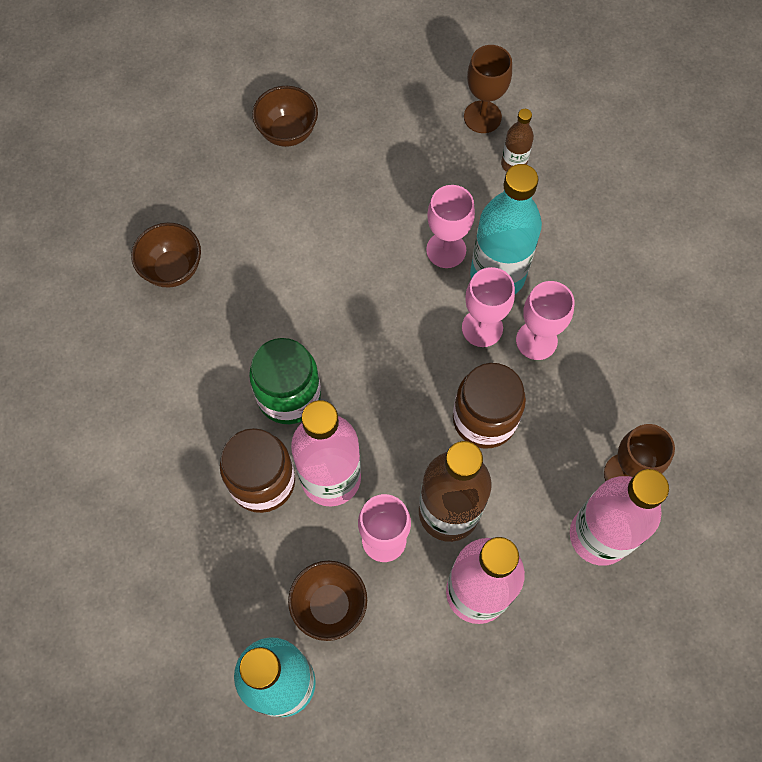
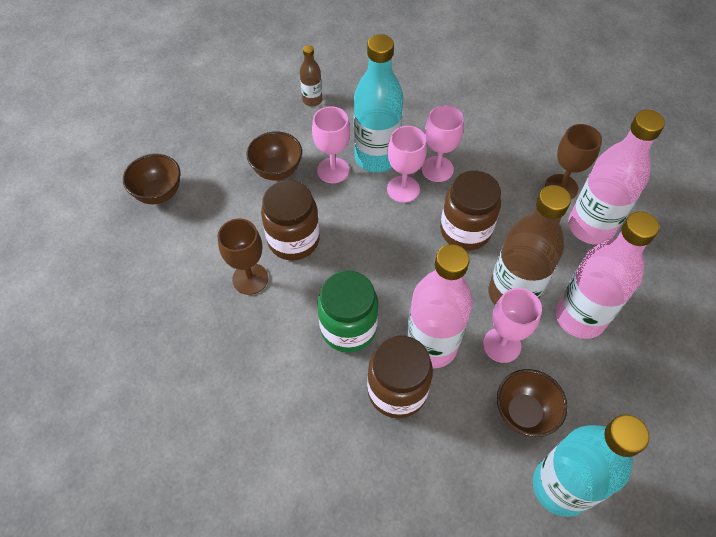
camera: 50 degrees left, 10 degrees down
brown bowl [131,223,201,288] -> brown bowl moved to [246,131,302,181]
brown goblet [464,45,512,133] -> brown goblet moved to [218,219,268,295]
none -> brown jar [261,180,320,260]

